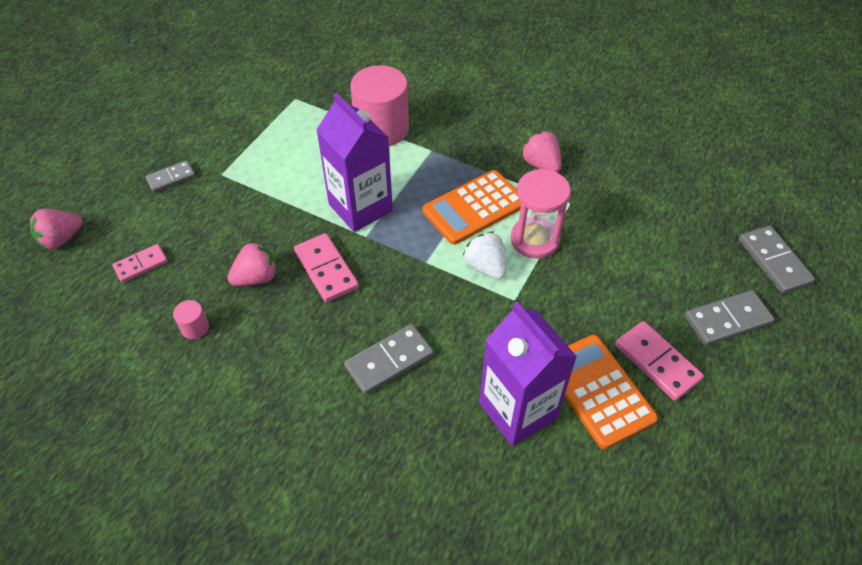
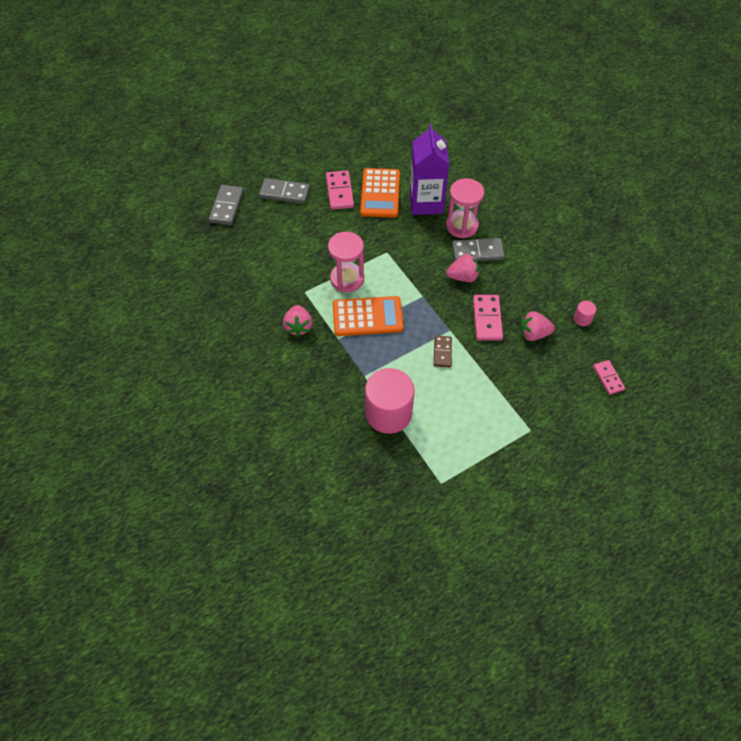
camera: 150 degrees left, 5 degrees up
pink strawberry [30,209,83,249] -> pink strawberry moved to [446,254,479,282]
pink domino [112,244,168,283] -> pink domino turned 75 degrees clockwise [593,360,625,395]
grey domino [145,160,195,193] -> none
purple carton [316,93,393,232] -> brown domino [434,336,452,367]
white strawberry [463,231,507,279] -> none
none -> pink hourglass [446,178,484,238]

